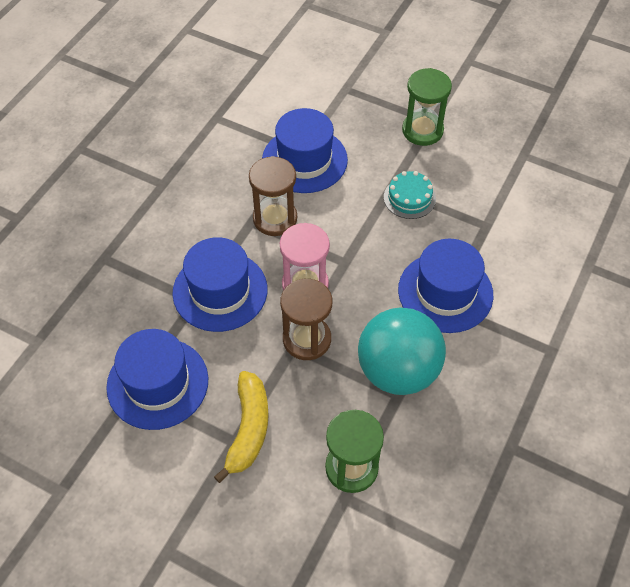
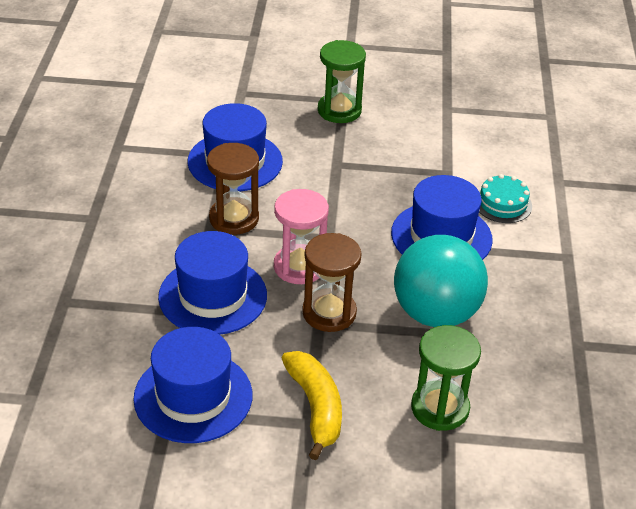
camera: 25 degrees left, 15 degrees down
turquoise cake [384,171,436,219] -> turquoise cake moved to [479,174,532,223]

